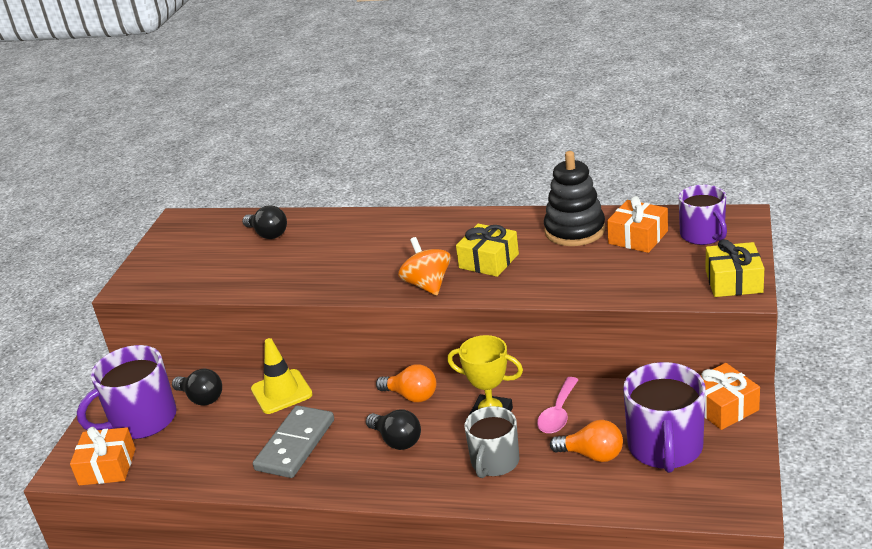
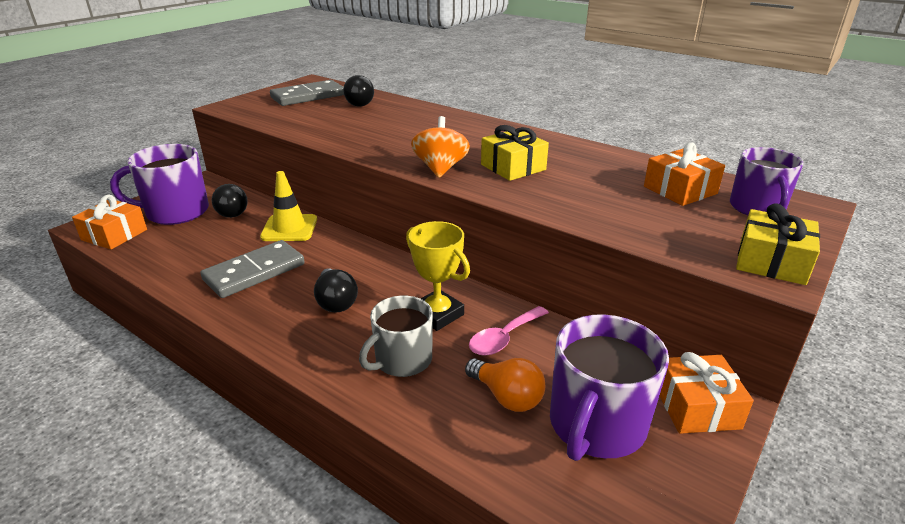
camera: 20 degrees right, 0 degrees up
orange light bulb [376,364,437,403] -> none
black stacking toy [544,151,605,246] -> none
none -> grey domino [270,80,344,106]

